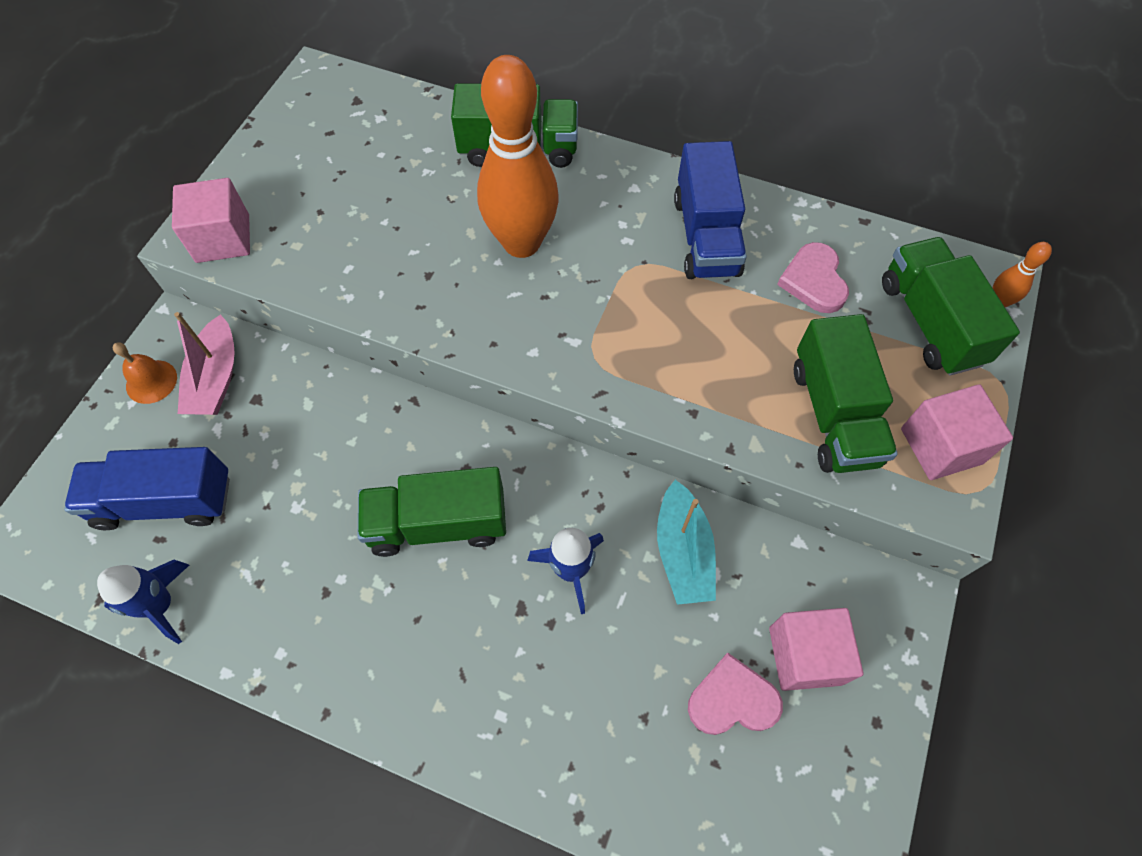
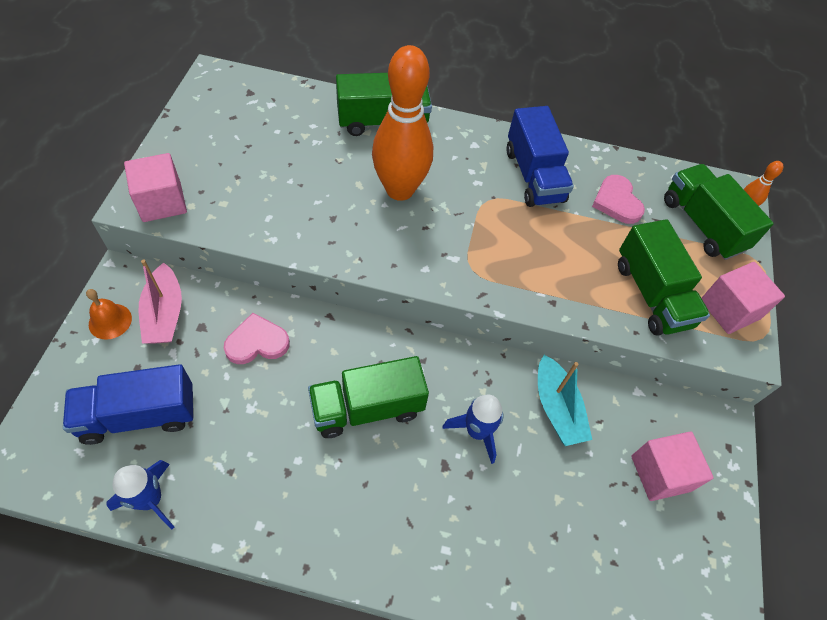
camera: 15 degrees left, 5 degrees down
pink heart [688,653,783,735] -> pink heart moved to [224,313,290,364]

